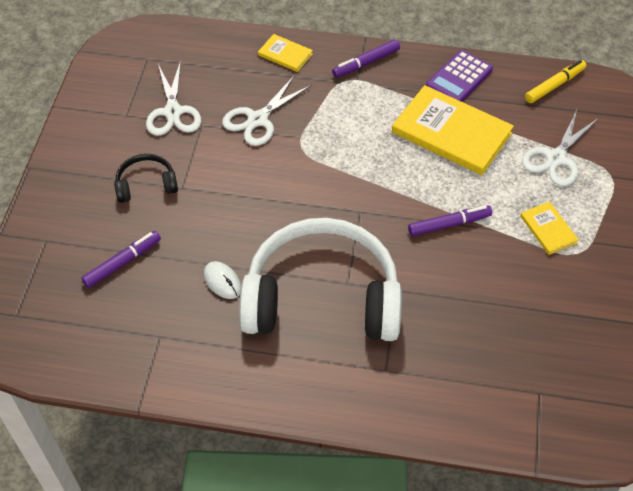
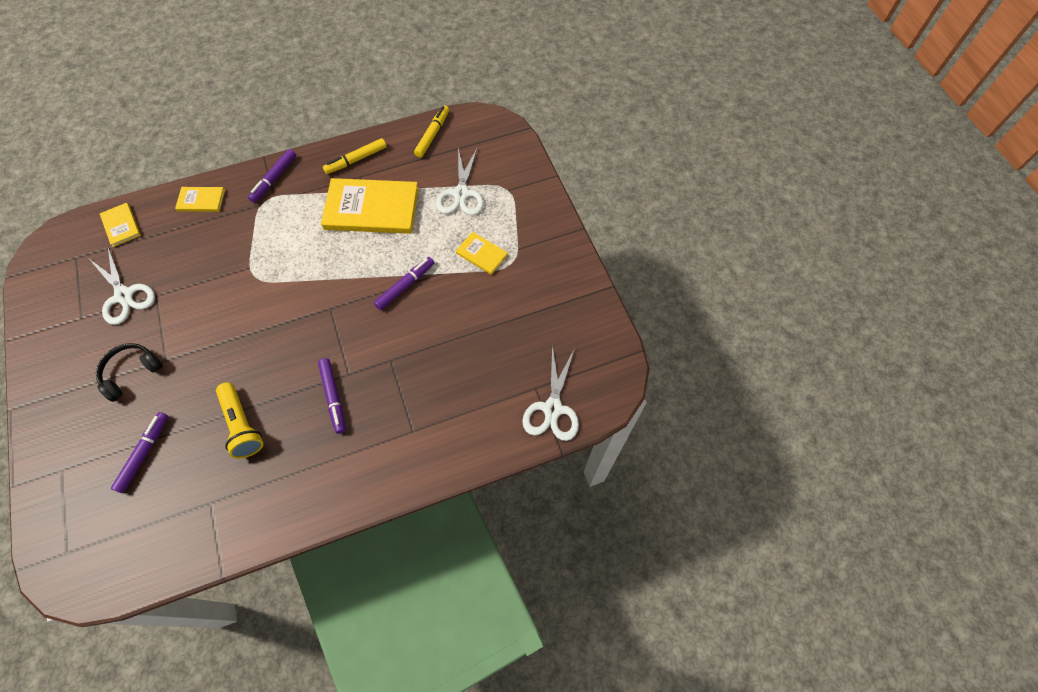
camera: 30 degrees left, 10 degrees up
white mouse [204,261,241,299] -> yellow flashlight [216,382,263,459]
white scissors [222,76,312,146] -> white scissors moved to [522,346,579,441]
white headphones [239,218,402,341] -> purple marker [318,358,346,434]
purple calculator [426,50,493,102] -> yellow marker [323,138,387,174]
none -> yellow book [100,203,141,247]

